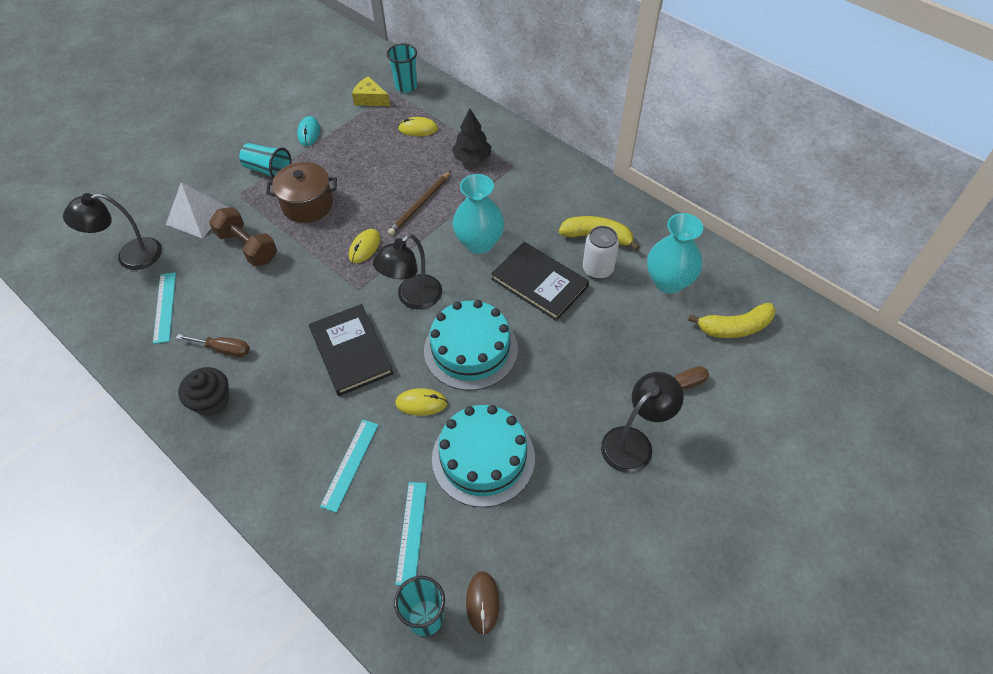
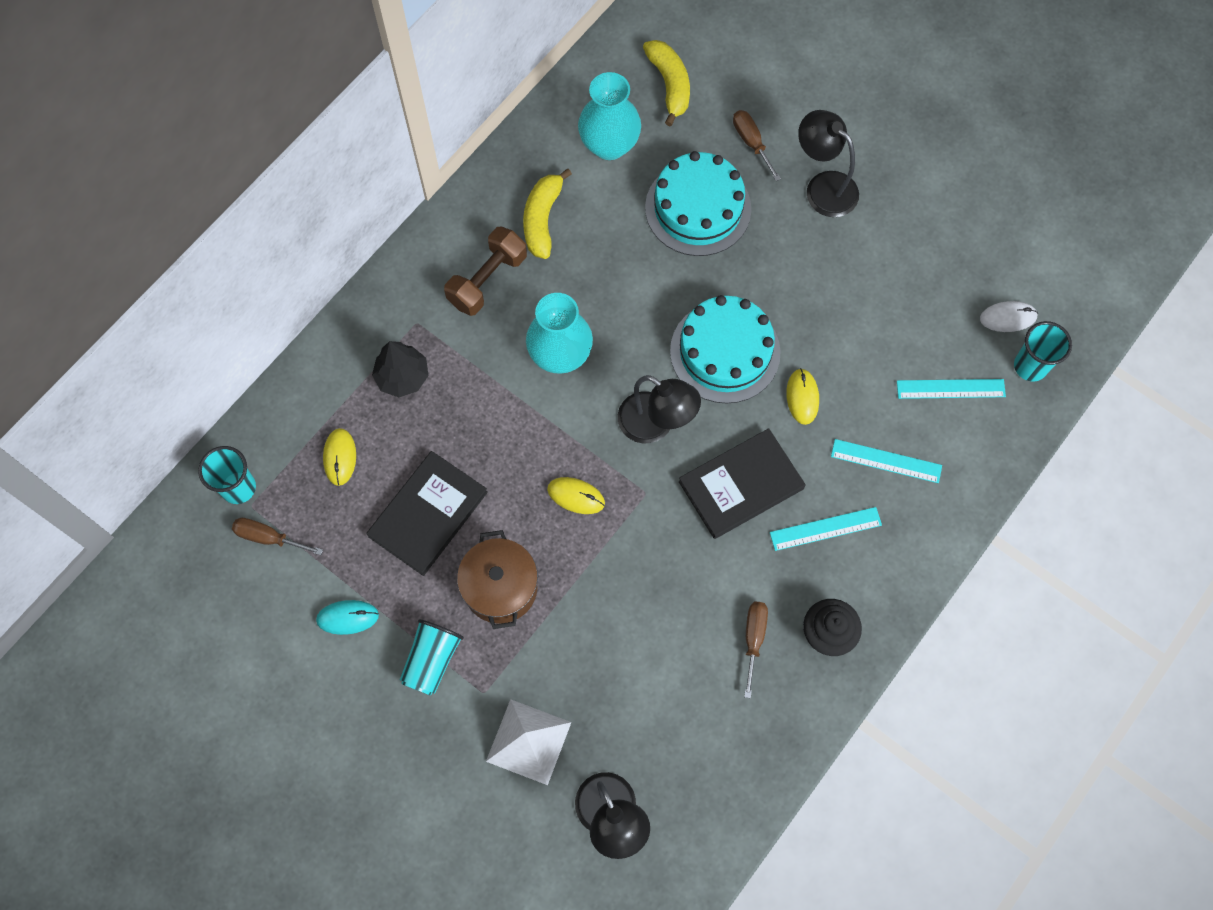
camera: 95 degrees left, 15 degrees up
turquoise ruler [153,272,176,344] -> turquoise ruler moved to [770,507,882,551]
brown dumbbell [209,207,277,267] -> brown dumbbell moved to [444,226,527,316]
yellow cheese [352,76,390,106] -> brown screwdriver [232,518,323,555]
brown pencil [388,171,451,235] -> none
turquoise cake [432,405,535,507] -> turquoise cake moved to [645,151,751,256]
brown mouse [466,571,500,635] -> white mouse [980,301,1038,332]
black book [491,242,589,321] -> black book moved to [366,451,488,576]
white can [583,226,619,279] -> none

